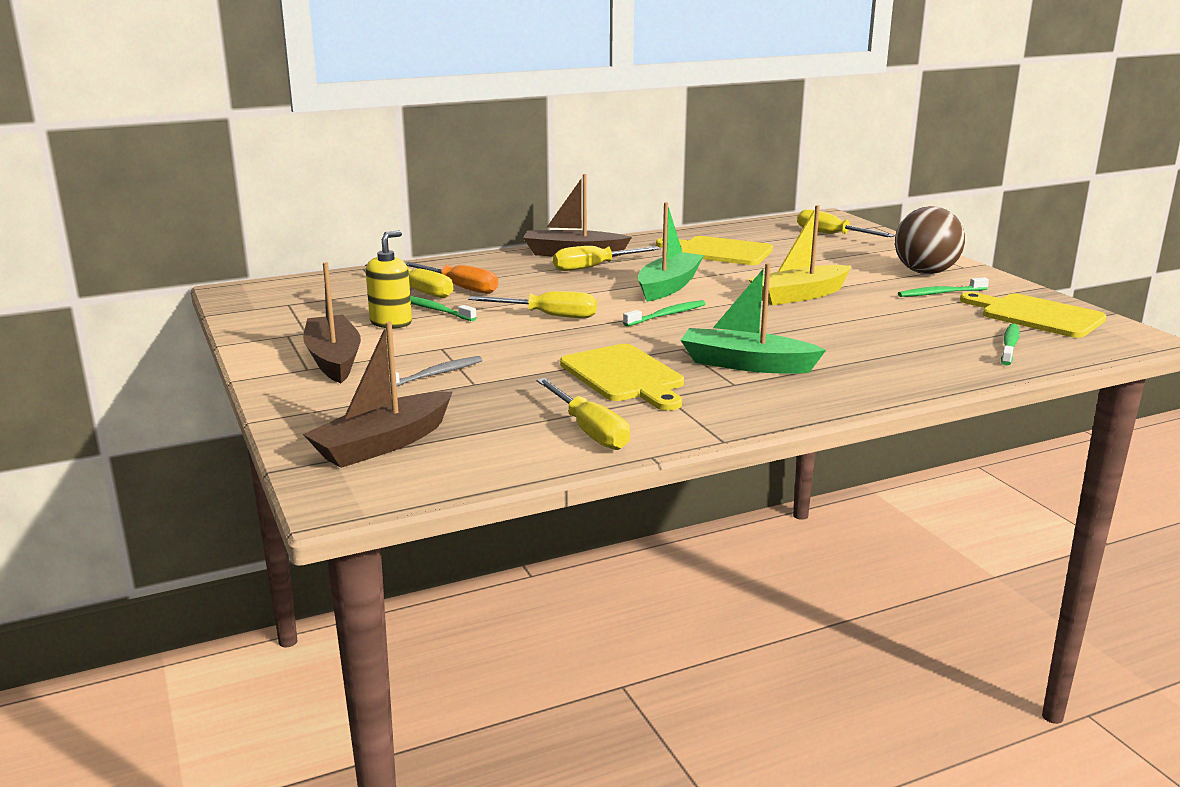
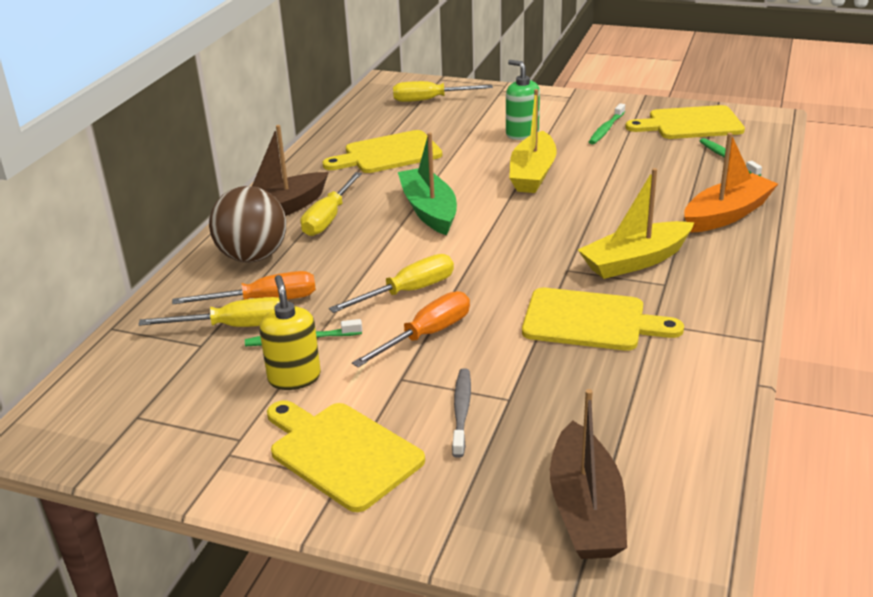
camera: 45 degrees left, 10 degrees up
brown boat [303,262,361,383] -> yellow cutting board [267,400,425,512]
yellow screwdriver [537,378,630,450] -> none
green toothbrush [623,300,706,327] -> none
green boat [681,263,826,374] -> yellow boat [578,168,694,279]
brown ball [895,206,965,274] -> brown ball moved to [209,186,286,263]
none -> orange screwdriver [352,291,470,367]
none -> green soap dispenser [506,60,540,140]
none -> orange boat [684,133,778,233]

